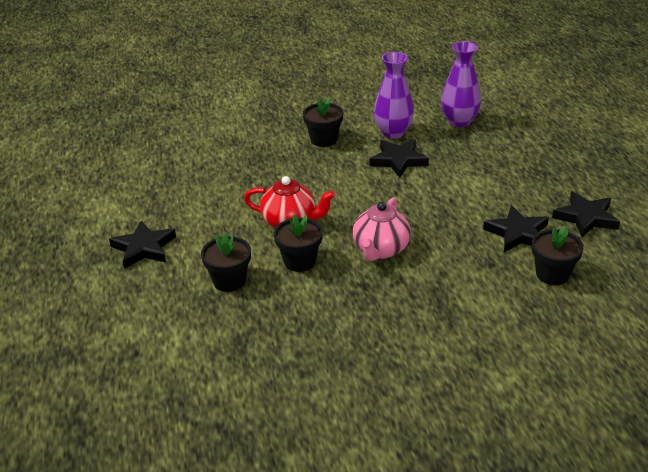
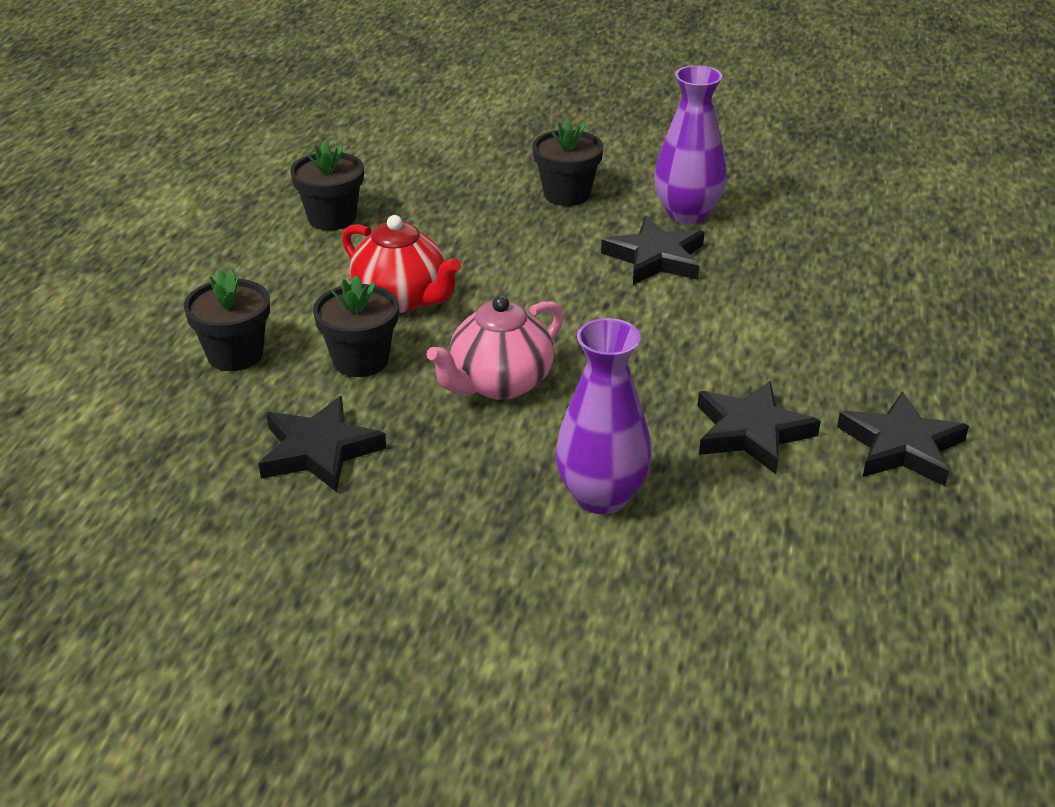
camera: 25 degrees right, 0 degrees up
black star [109,221,176,269] -> black star moved to [259,396,387,492]
purple vase [441,41,481,127] -> purple vase moved to [555,318,652,514]
black flower pot [532,226,584,285] -> black flower pot moved to [290,141,364,230]

